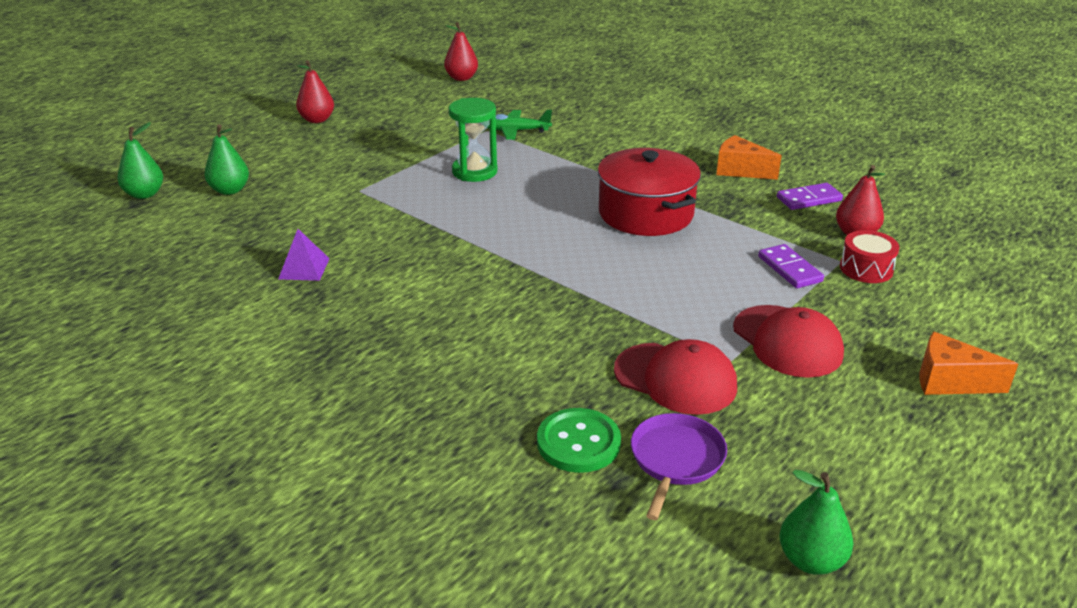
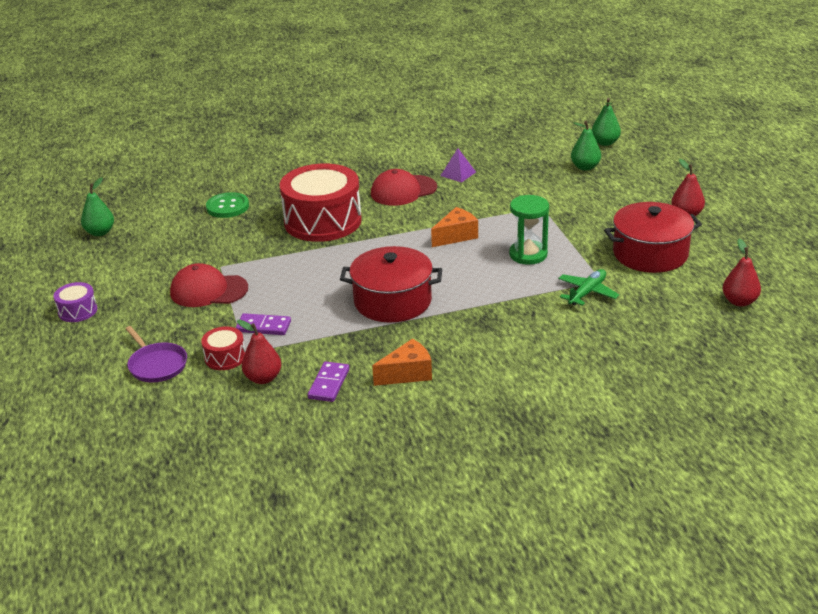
camera: 125 degrees right, 0 degrees up
red cap [614,339,737,415] -> red cap moved to [371,169,437,206]
purple pan [631,413,727,520] -> purple pan moved to [125,326,187,383]
orange cheese [919,332,1018,395] -> orange cheese moved to [431,207,478,247]
none -> purple drum [54,282,97,322]
none -> red drum [280,164,362,242]
none -> red pot [604,202,702,273]

